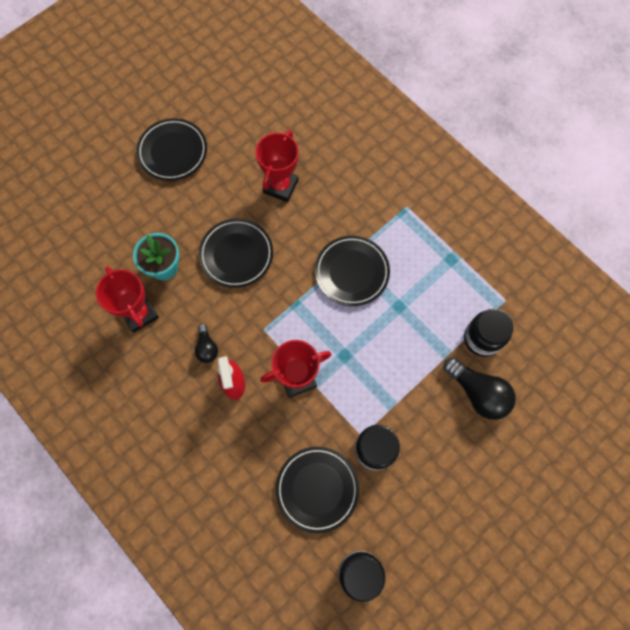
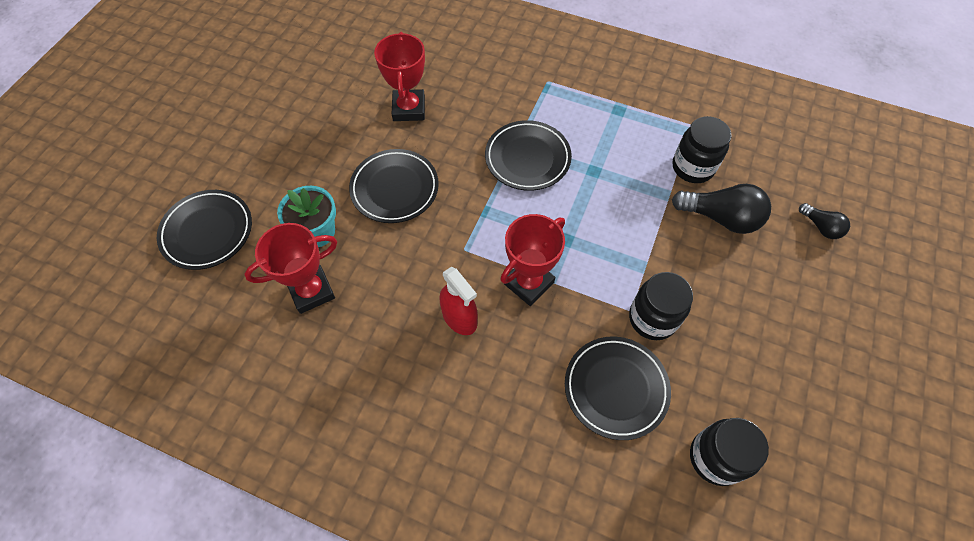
camera: 25 degrees left, 10 degrees down
red trophy [96,266,159,333] -> red trophy turned 60 degrees counterclockwise [244,223,337,314]
black plate [136,118,207,181] -> black plate moved to [157,190,252,270]
black light bulb [195,323,218,363] -> black light bulb moved to [799,203,850,239]

